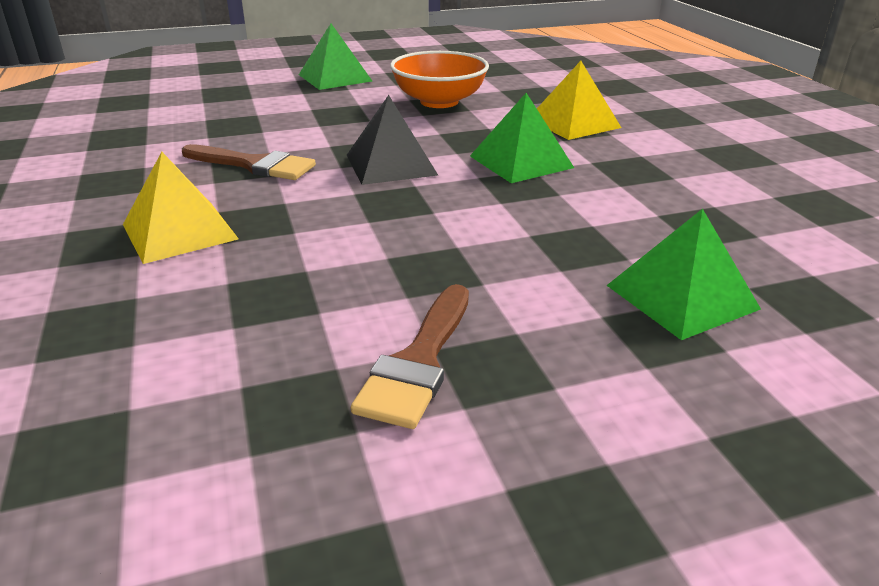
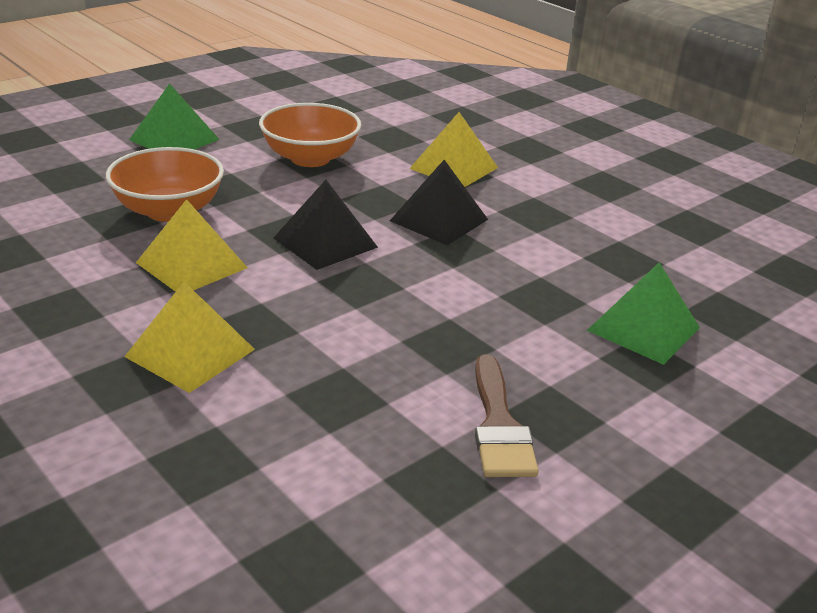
camera: 25 degrees left, 0 degrees up
brown brush [182,144,316,180] -> yellow pyramid [136,199,248,292]
green pyramid [470,93,574,183] -> black pyramid [390,160,488,245]
none -> orange bowl [106,147,224,222]

